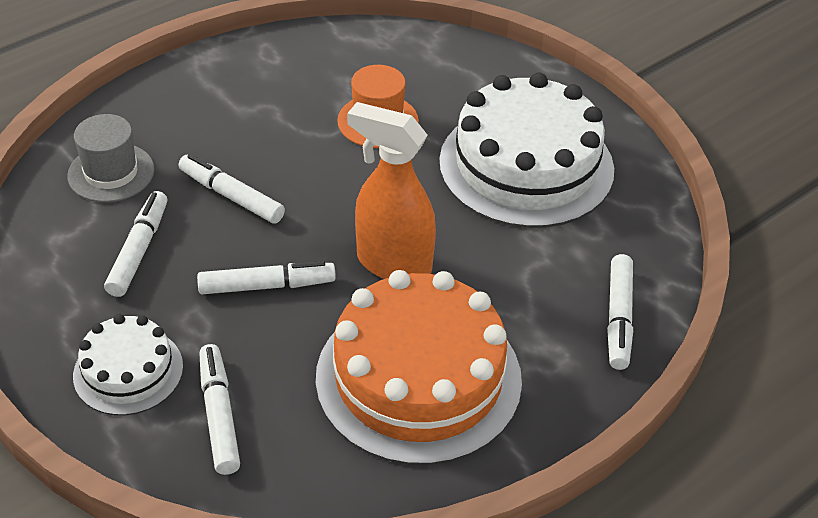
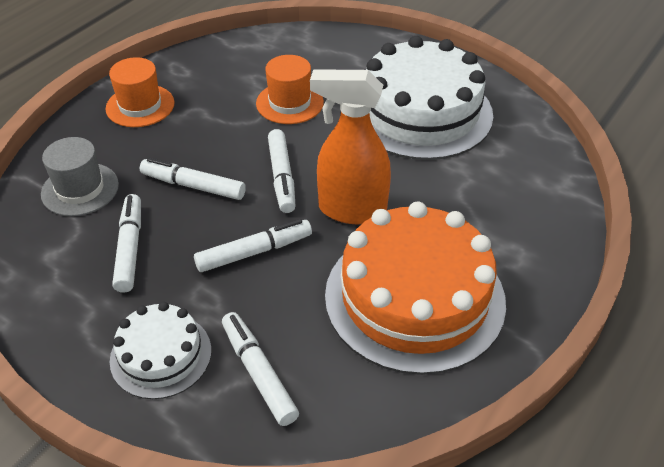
camera: 15 degrees left, 0 degrees up
white marker [607,254,633,370] -> white marker moved to [268,129,295,213]
none -> orange hat [106,57,175,127]

